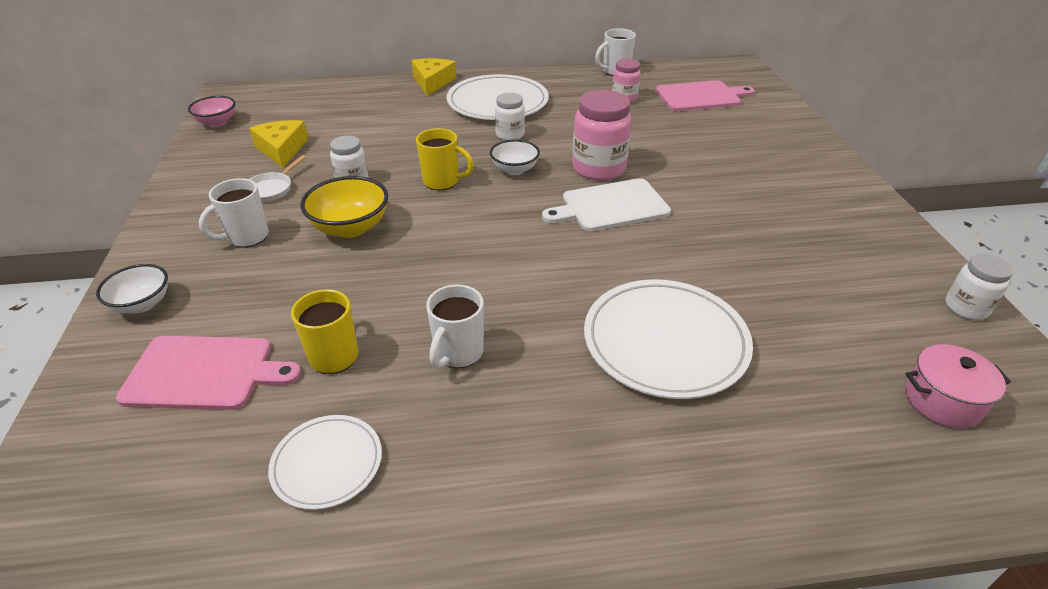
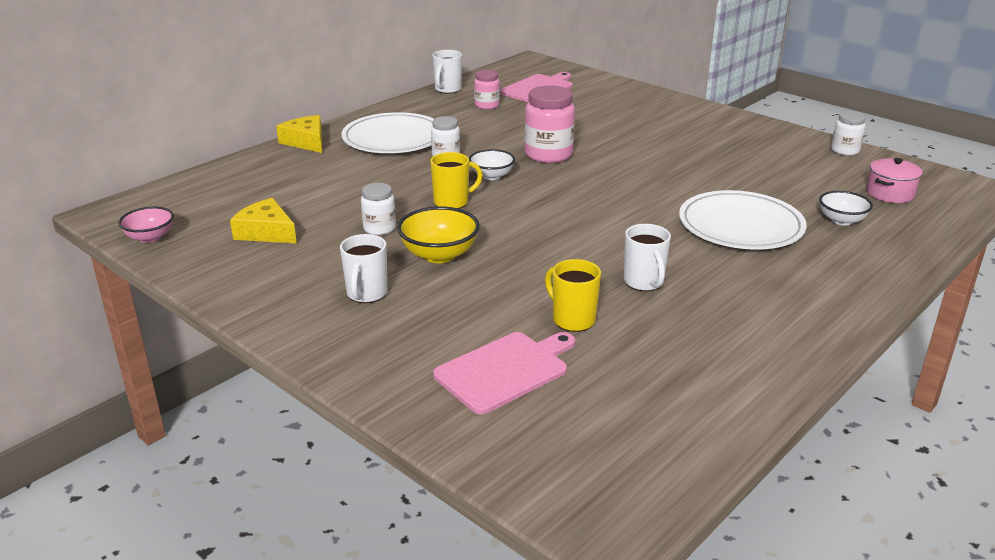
camera: 40 degrees left, 10 degrees down
white bowl [96,264,168,314] -> white bowl moved to [819,191,873,226]
white pan [249,155,306,202] -> none
white plate [268,415,382,510] -> none
white cutting board [542,178,671,232] -> none

